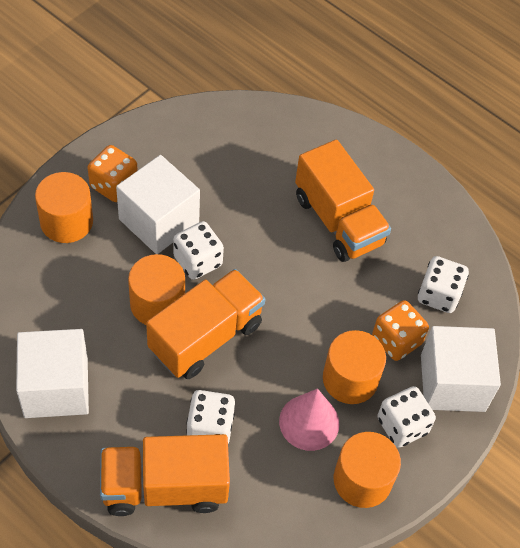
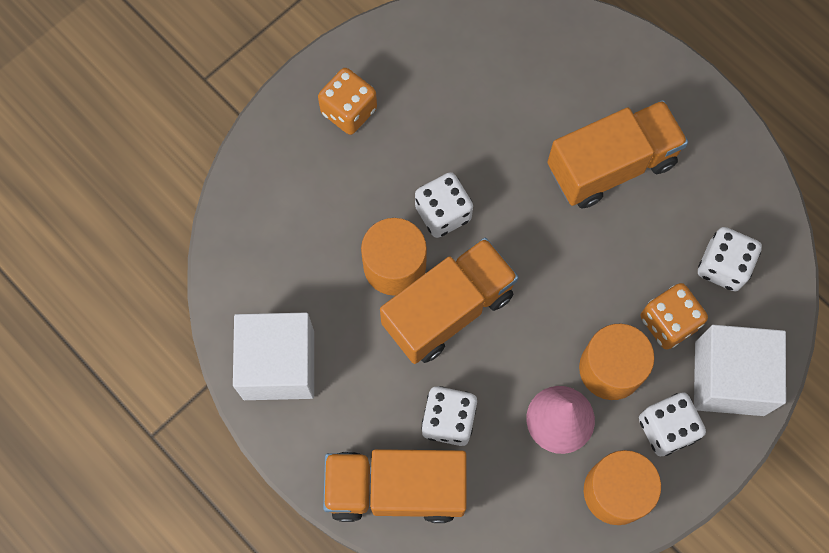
camera: 10 degrees right, 15 degrees up
orange cylinder [35,172,93,243] -> none
white cube [116,155,200,254] -> none
orange truck [295,140,391,262] -> orange truck turned 90 degrees counterclockwise [547,100,688,209]

